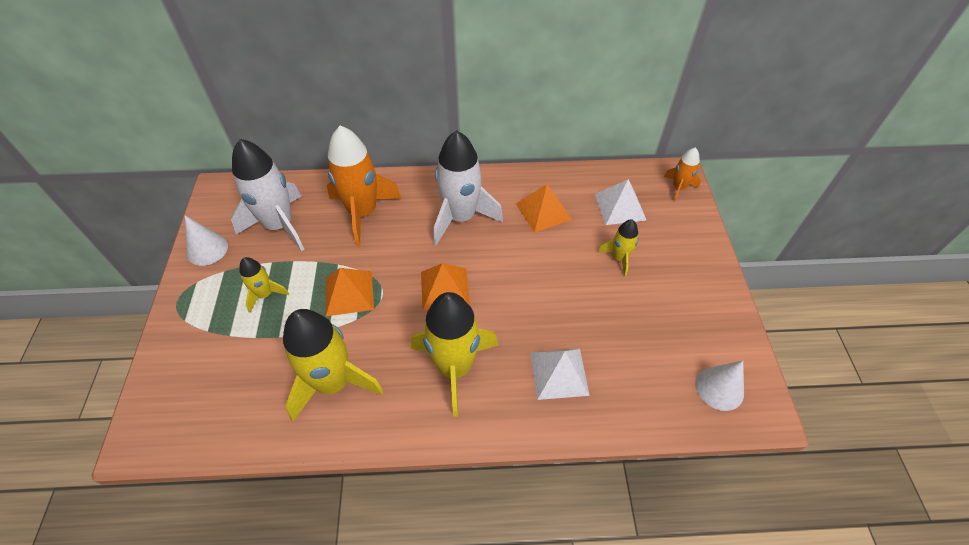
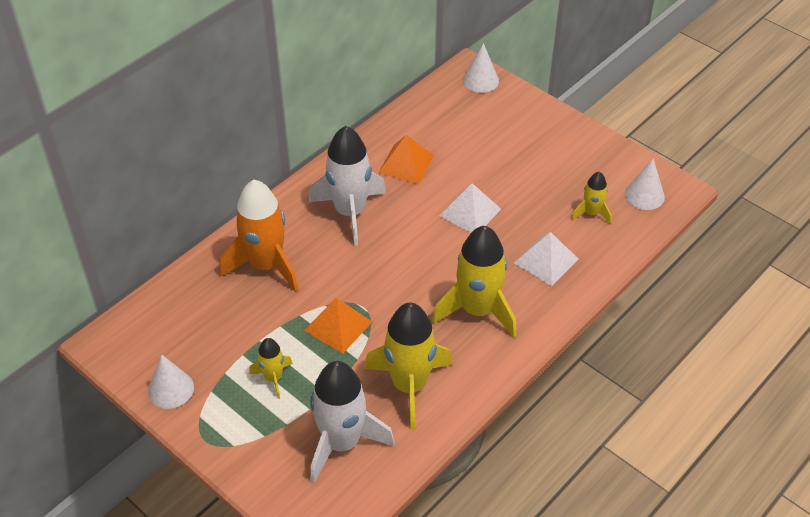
camera: 45 degrees left, 5 degrees down
white rocket [231,139,304,251] -> white rocket moved to [310,361,395,483]
orange pyramid [421,263,470,311] -> none
white pyramid [595,179,646,225] -> white pyramid moved to [439,183,501,233]
yellow rocket [598,220,638,277] -> yellow rocket moved to [571,172,612,224]
orange rocket [664,147,701,202] -> white cone [463,43,499,93]

